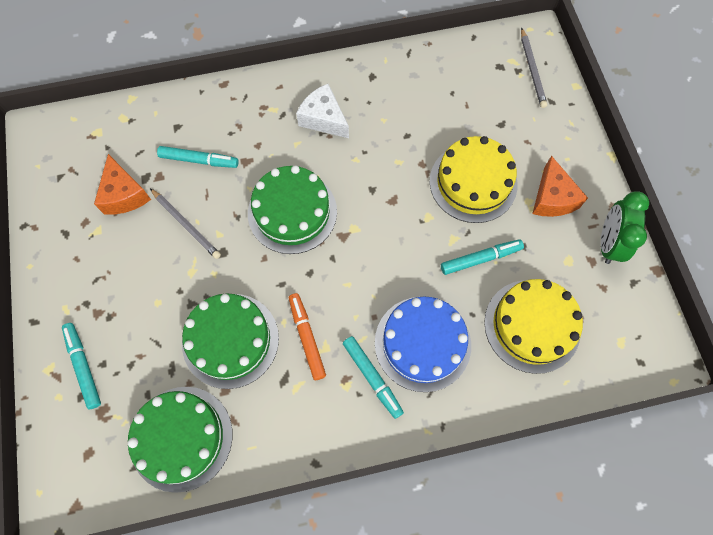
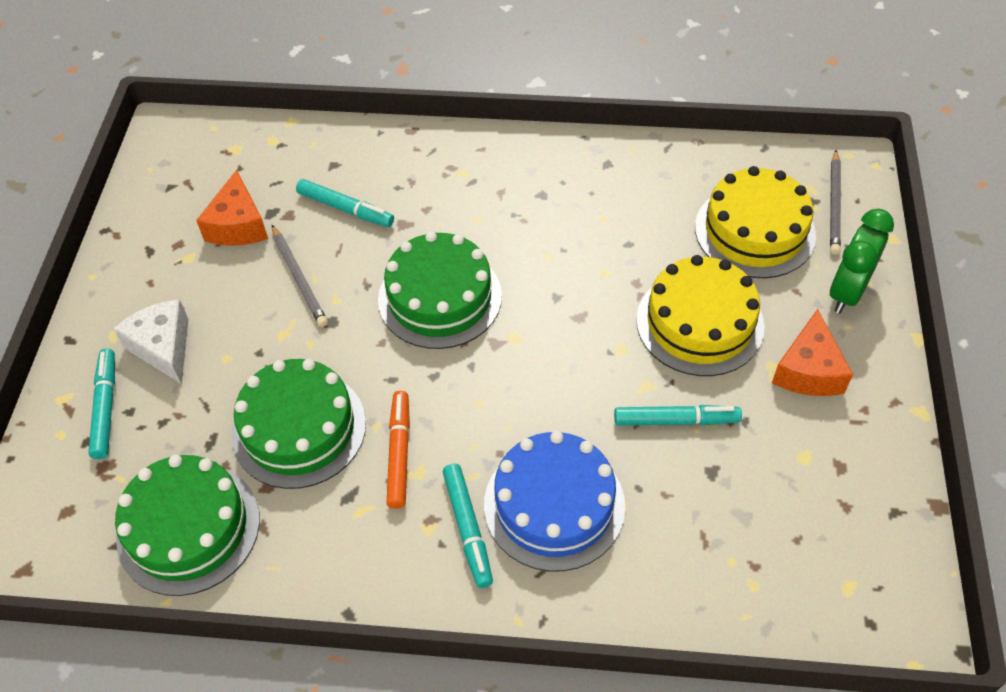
camera: 20 degrees right, 15 degrees down
white cheese [296,84,349,138] -> white cheese moved to [113,299,189,384]
yellow cake [484,279,583,374] -> yellow cake moved to [695,166,816,278]
green clock [601,191,649,264] -> green clock moved to [830,209,894,313]

